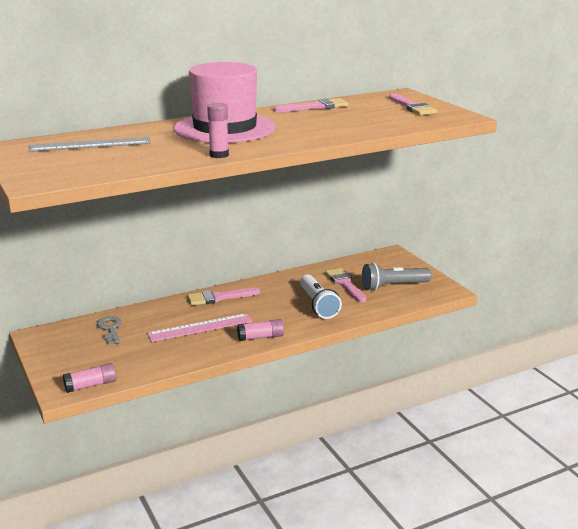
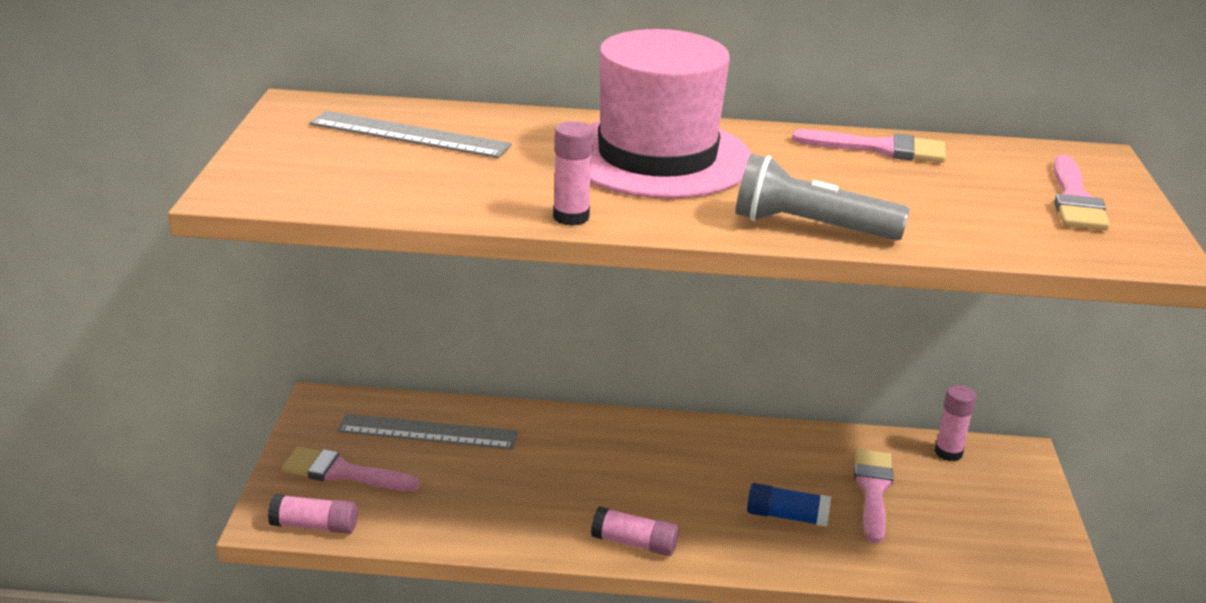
camera: 30 degrees right, 5 degrees up
grey key [97,316,122,345] -> grey ruler [337,414,518,450]
pink ruler [147,313,253,342] -> none
pink brush [187,288,260,306] -> pink brush moved to [282,446,420,491]
white flashlight [300,275,342,319] -> blue glue stick [747,483,831,527]
grey flashlight [362,263,432,291] -> grey flashlight moved to [735,154,910,241]
none -> pink glue stick [935,385,977,461]

